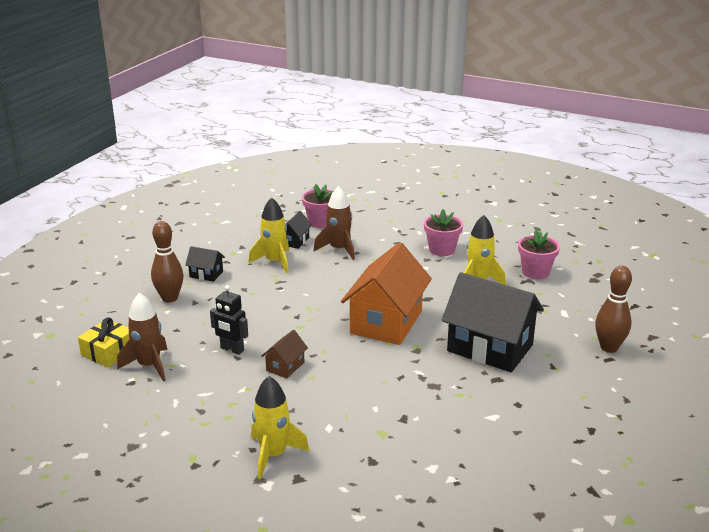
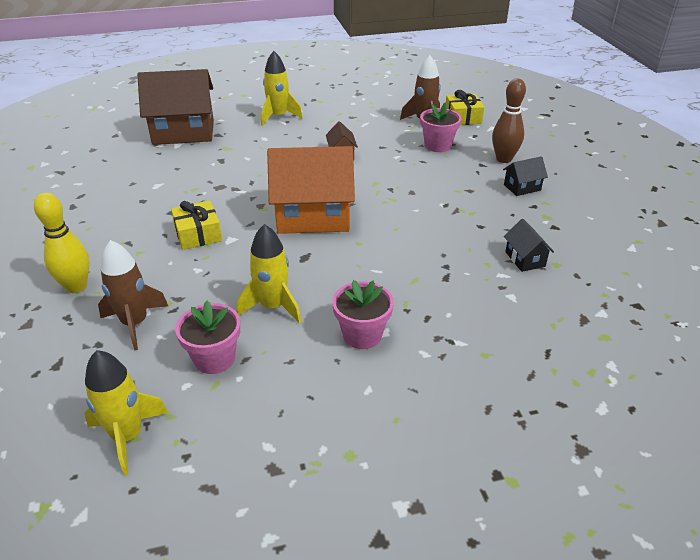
camera: 140 degrees right, 10 degrees up
black robot [210,285,248,355] -> none
yellow rocket [249,197,289,274] -> yellow rocket moved to [84,350,169,475]
pink flower pot [302,184,334,228] -> pink flower pot moved to [420,102,462,152]
brown rocket [313,186,355,260] -> brown rocket moved to [98,240,168,351]
orange house [341,242,432,345] -> orange house turned 75 degrees counterclockwise [267,146,355,234]
black house [442,272,544,372] -> yellow gift [171,201,222,250]
brown bowling pin [595,266,632,353] -> yellow bowling pin [34,192,90,293]
none -> brown house [137,69,214,145]

